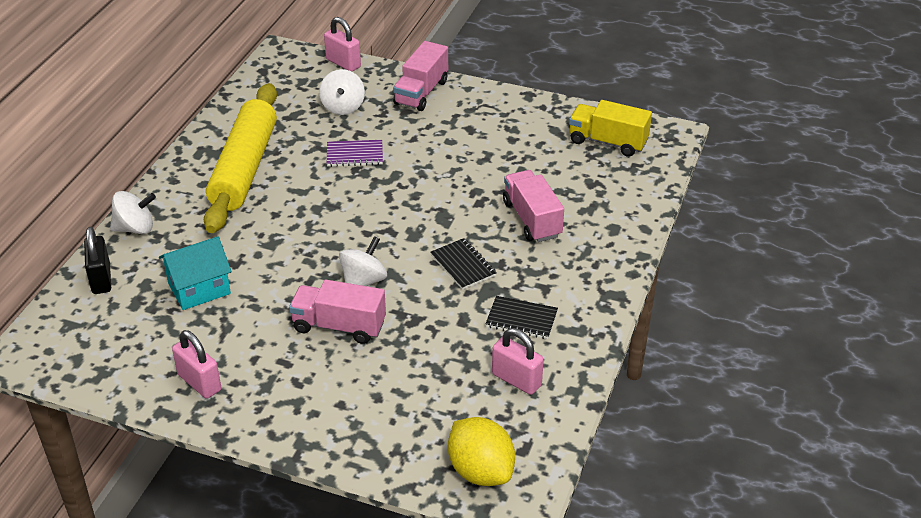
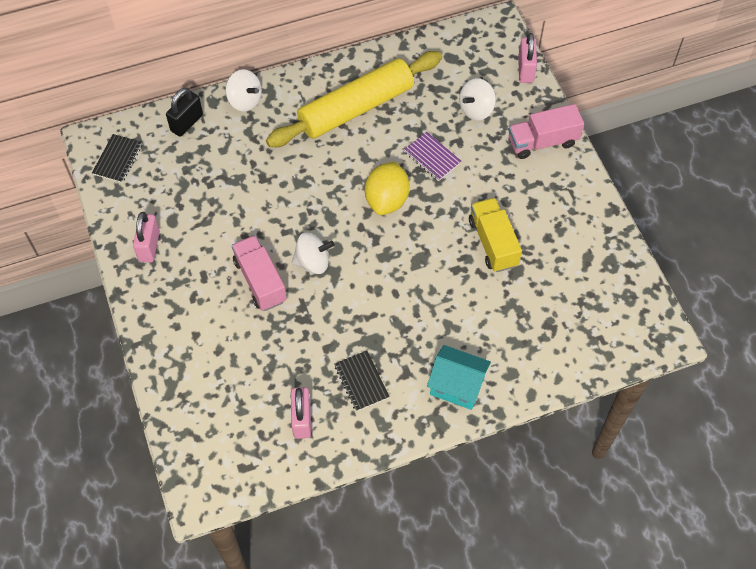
camera: 50 degrees right, 20 degrees up
turquoise house [159,236,232,310] -> turquoise house moved to [427,345,491,410]
black notebook [430,238,497,290] -> black notebook moved to [92,134,142,183]
yellow lemon [448,417,515,486] -> yellow lemon moved to [365,161,410,215]
pink truck [503,170,564,242] -> none
yellow truck [569,100,652,157] -> yellow truck moved to [469,198,522,272]

